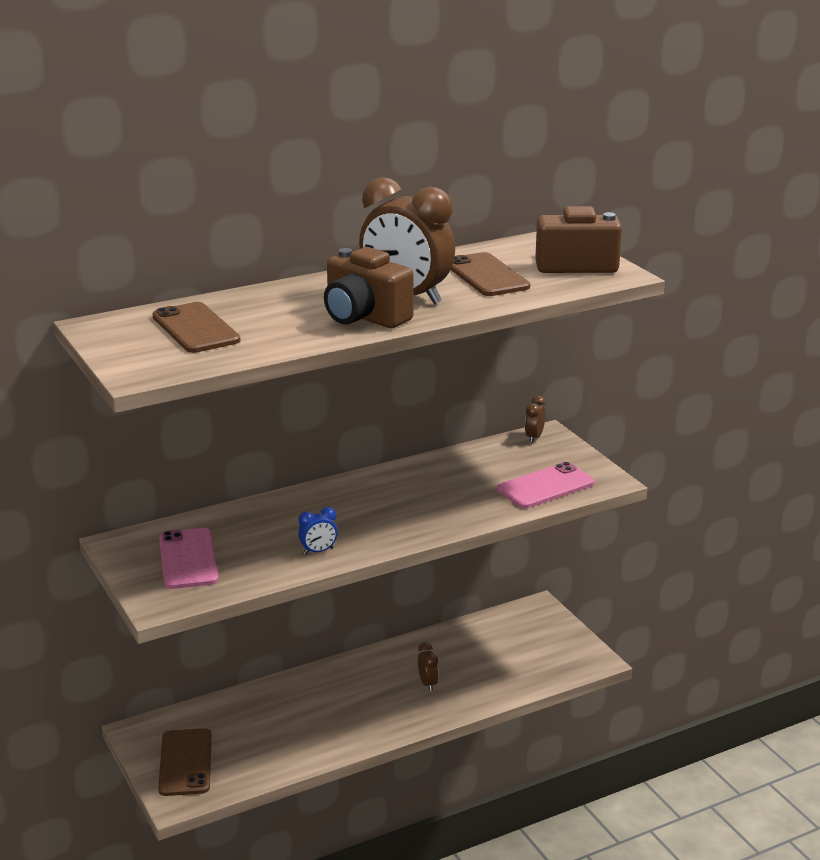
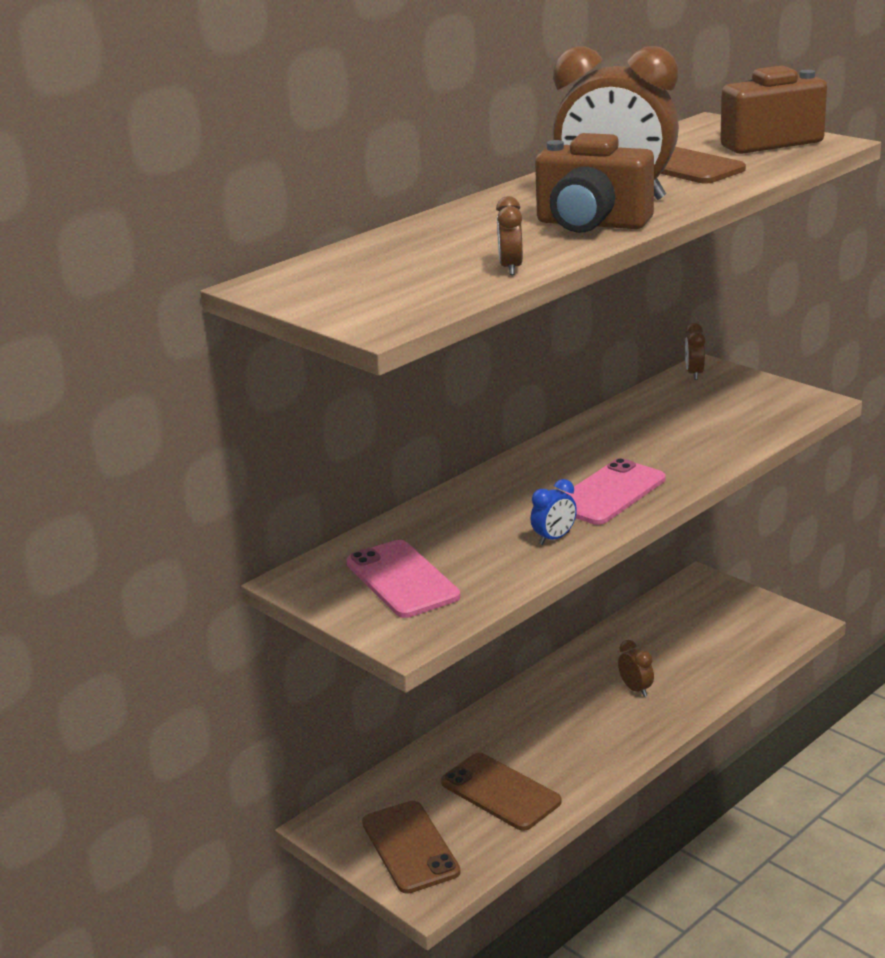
camera: 15 degrees left, 0 degrees up
brown phone [152,302,241,353] -> brown phone moved to [441,753,561,831]
pink phone [497,462,595,508] -> pink phone moved to [565,458,666,525]
none -> brown clock [496,196,523,275]

